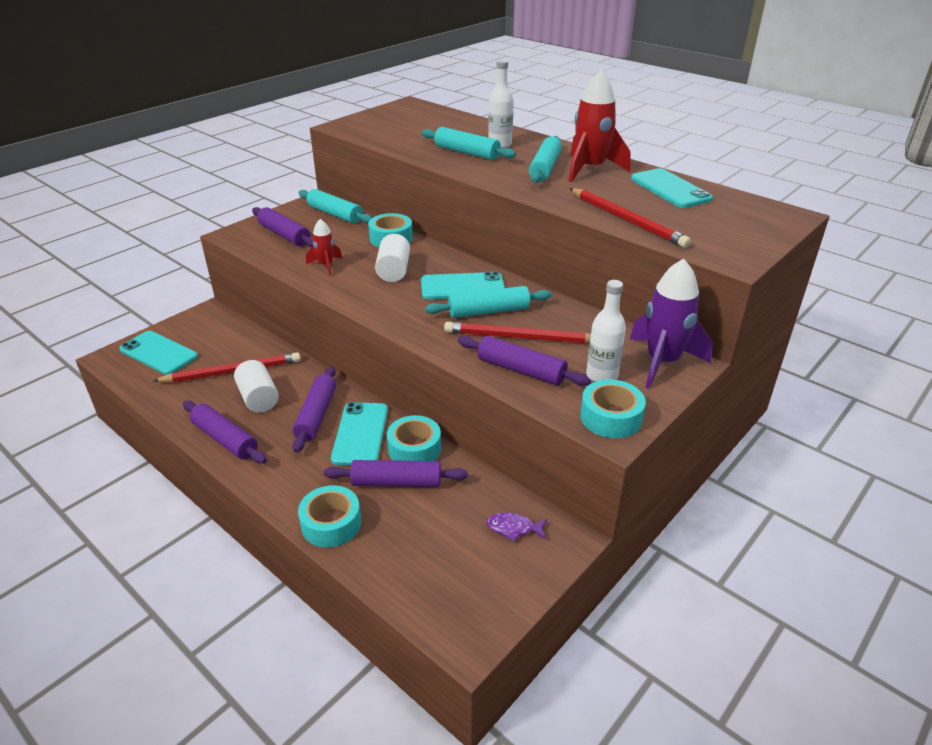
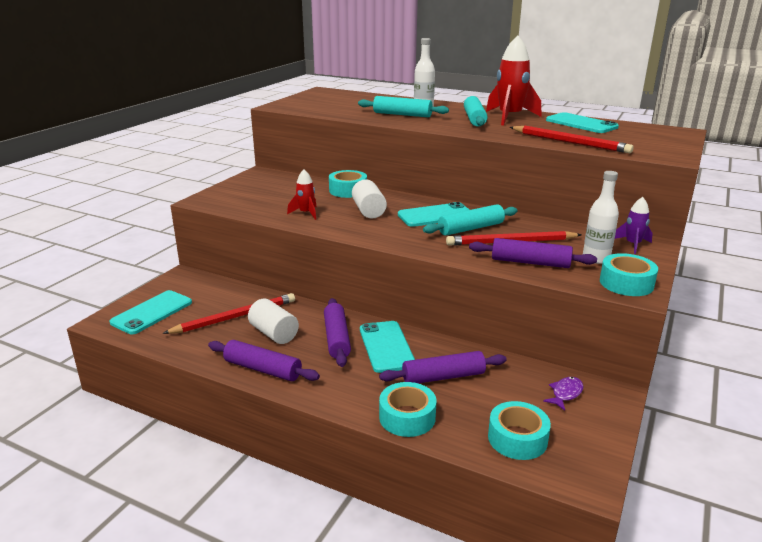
camera: 15 degrees left, 10 degrees down
turquoise phone [119,331,198,375] -> turquoise phone turned 75 degrees counterclockwise [110,290,192,334]
purple rolling pin [252,207,313,247] -> none
turquoise rolling pin [298,189,372,223] -> none
turquoise tape [387,415,441,461] -> turquoise tape moved to [488,401,551,460]
purple fish [487,512,547,542] -> purple fish turned 135 degrees clockwise [543,377,584,411]
purple rocket [630,259,713,389] -> purple rocket [615,197,653,254], size x0.53

